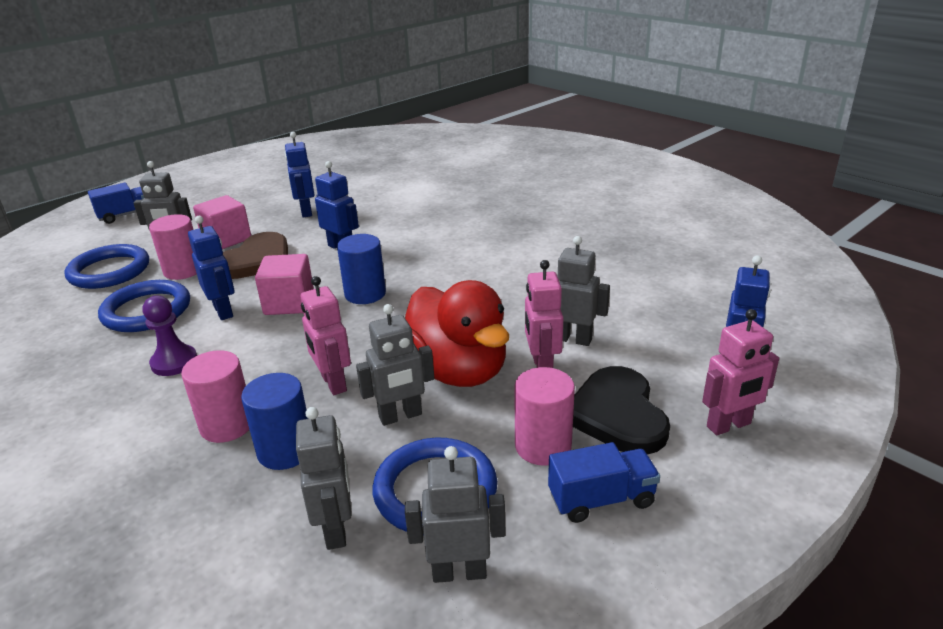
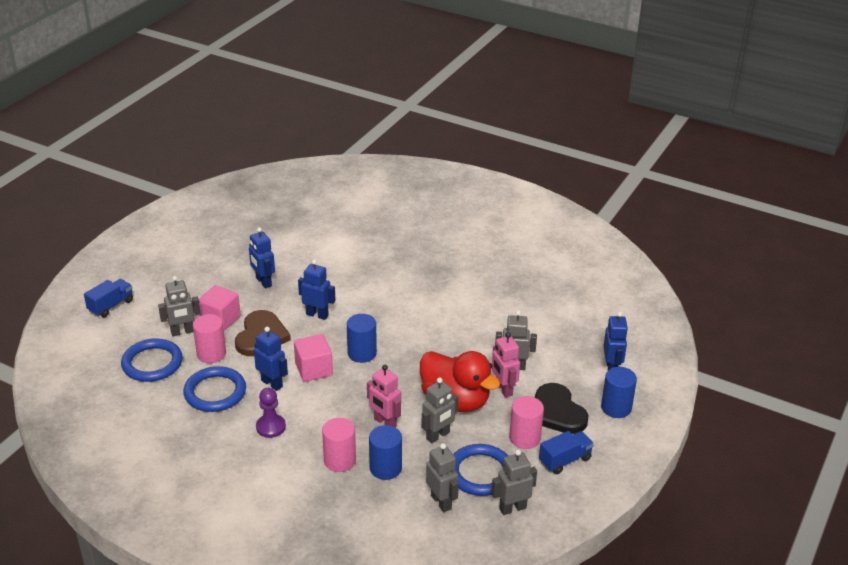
camera: 20 degrees left, 5 degrees up
pink robot [702,309,779,435] -> blue cylinder [601,367,637,418]

